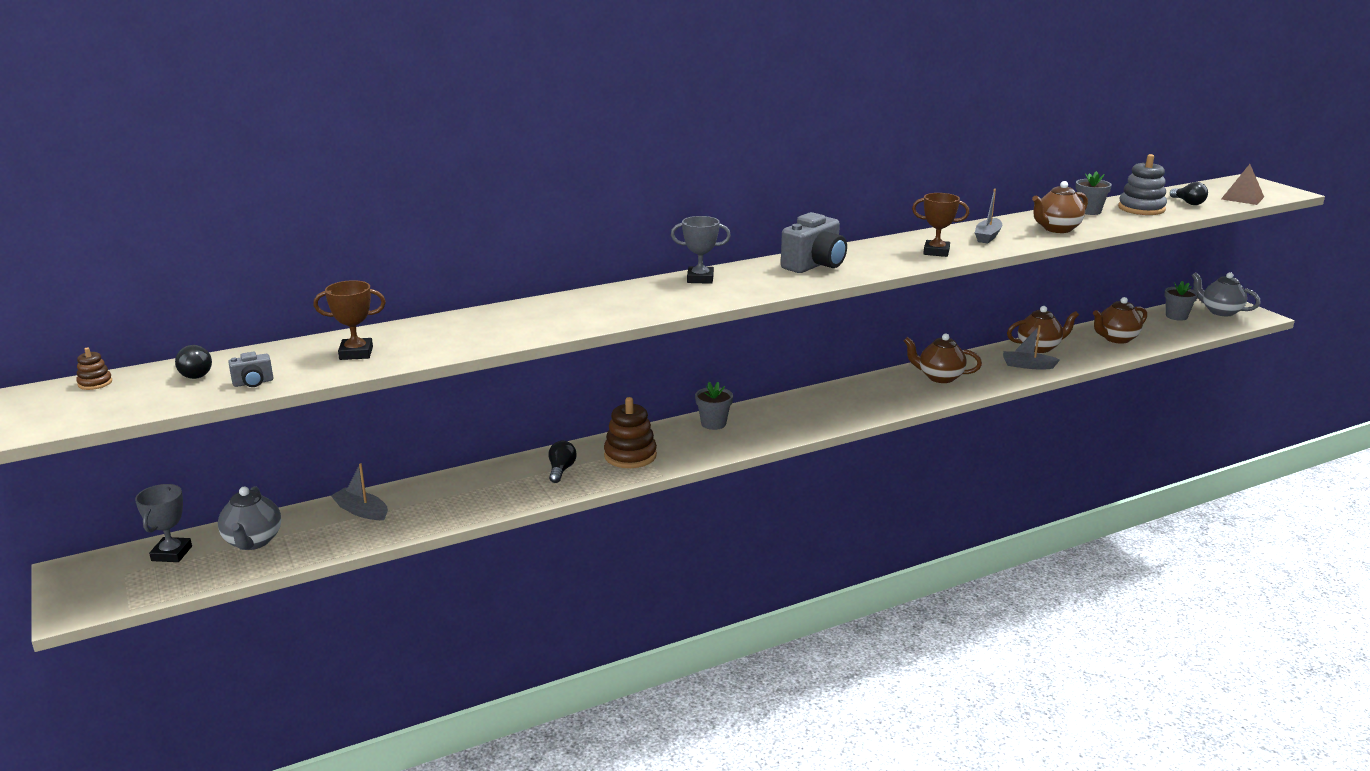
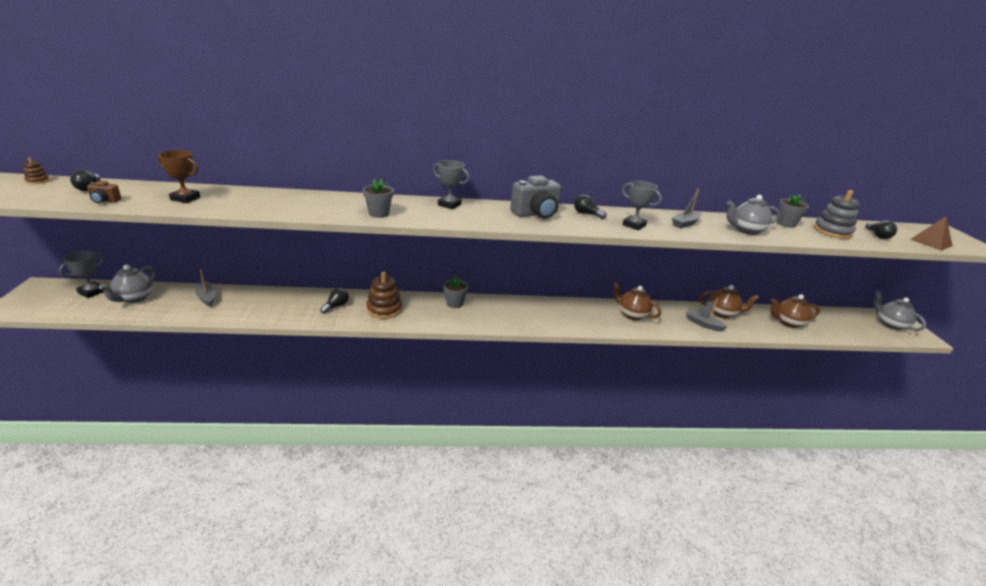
camera: 20 degrees right, 5 degrees up
grey camera [228,352,273,387] -> brown camera [87,181,121,203]
brown trophy [912,193,969,257] -> grey trophy [622,181,662,230]
brown teapot [1032,181,1088,233] -> grey teapot [727,195,780,235]
grey flower pot [1164,281,1198,321] -> grey flower pot moved to [363,179,394,218]
none -> black light bulb [574,194,607,219]

